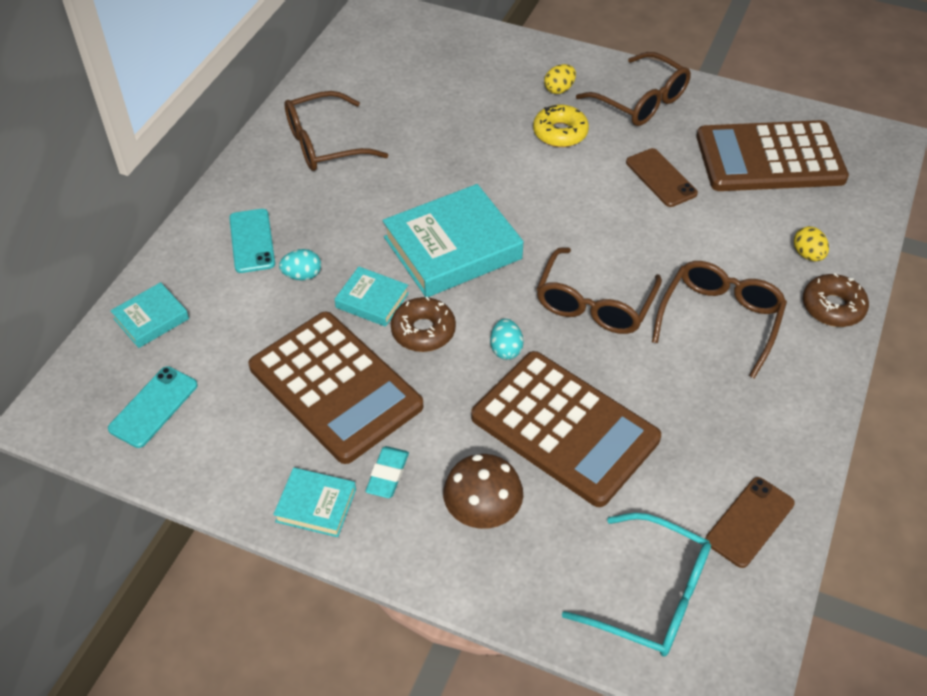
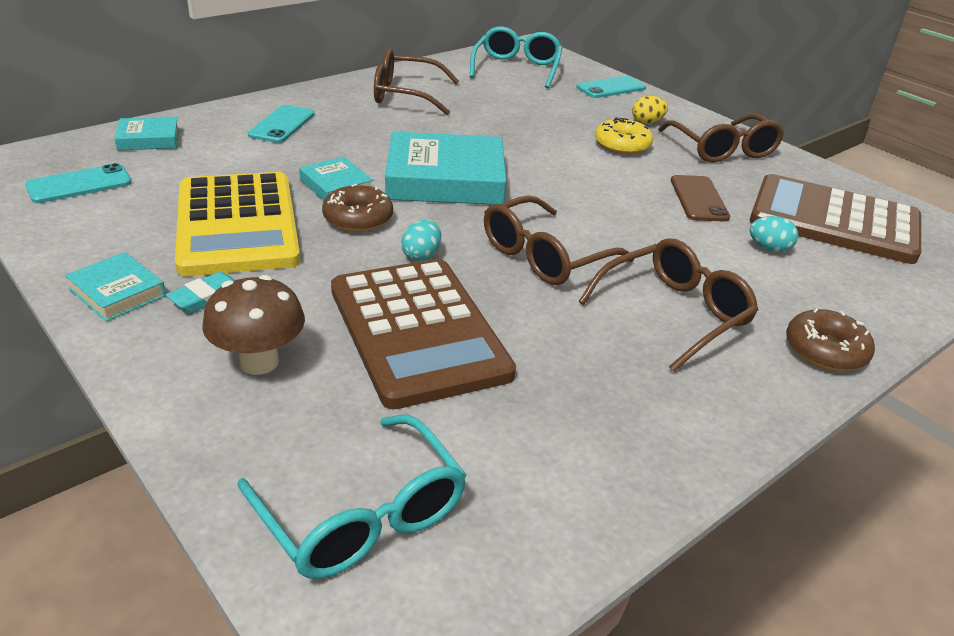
camera: 25 degrees right, 15 degrees down
brown calculator [249,312,423,464] -> yellow calculator [175,172,300,276]
turquoise egg [279,249,321,281] -> turquoise egg moved to [750,216,798,252]
brown phone [705,477,795,568] -> none
yellow egg [794,226,829,261] -> none
none -> turquoise glasses [470,27,562,88]
none -> turquoise phone [577,76,646,98]

